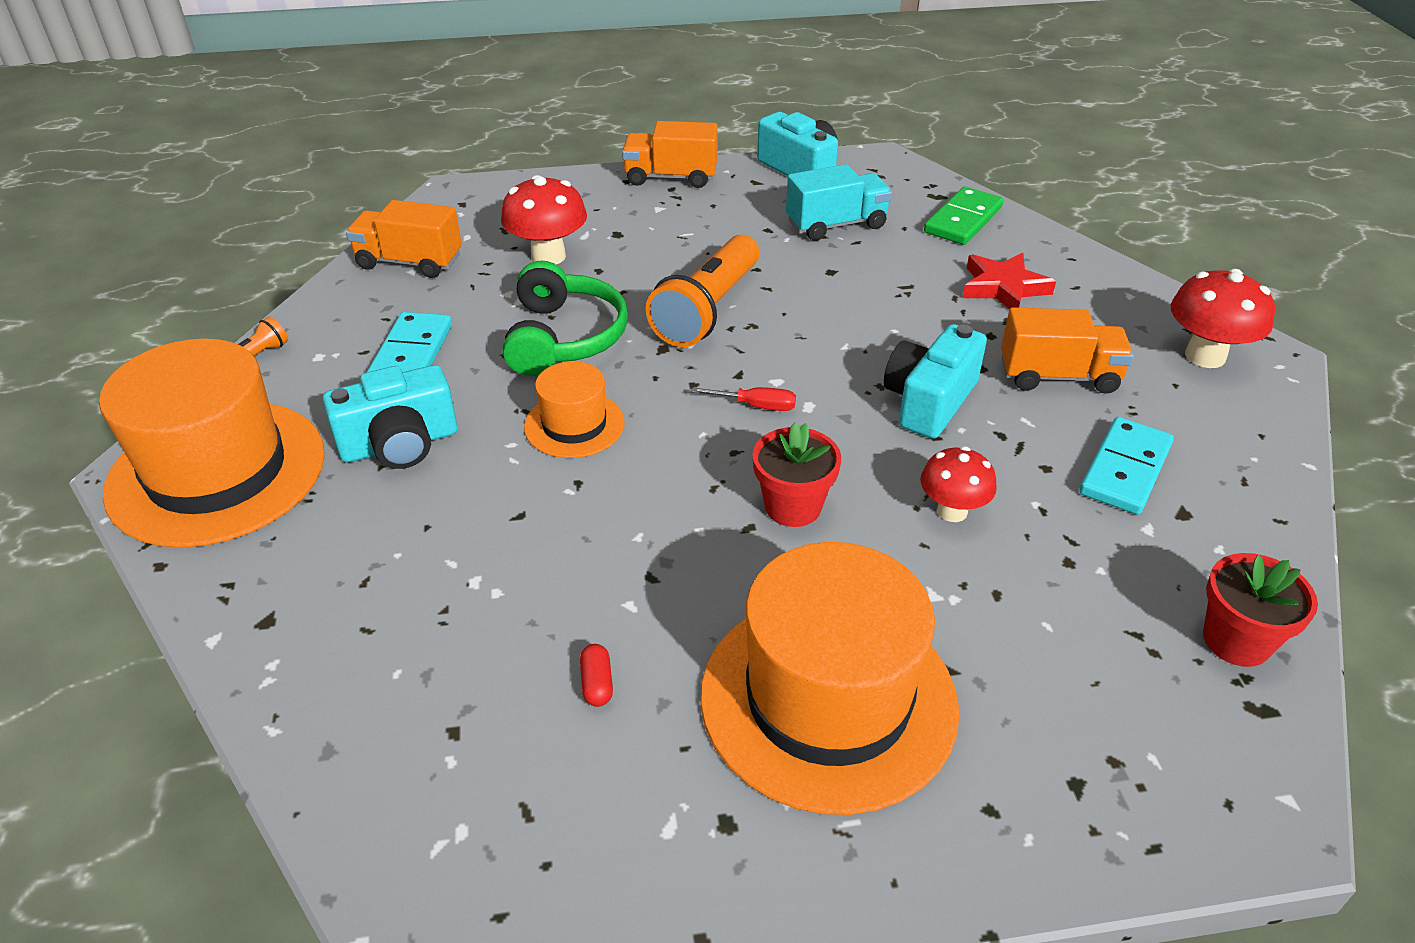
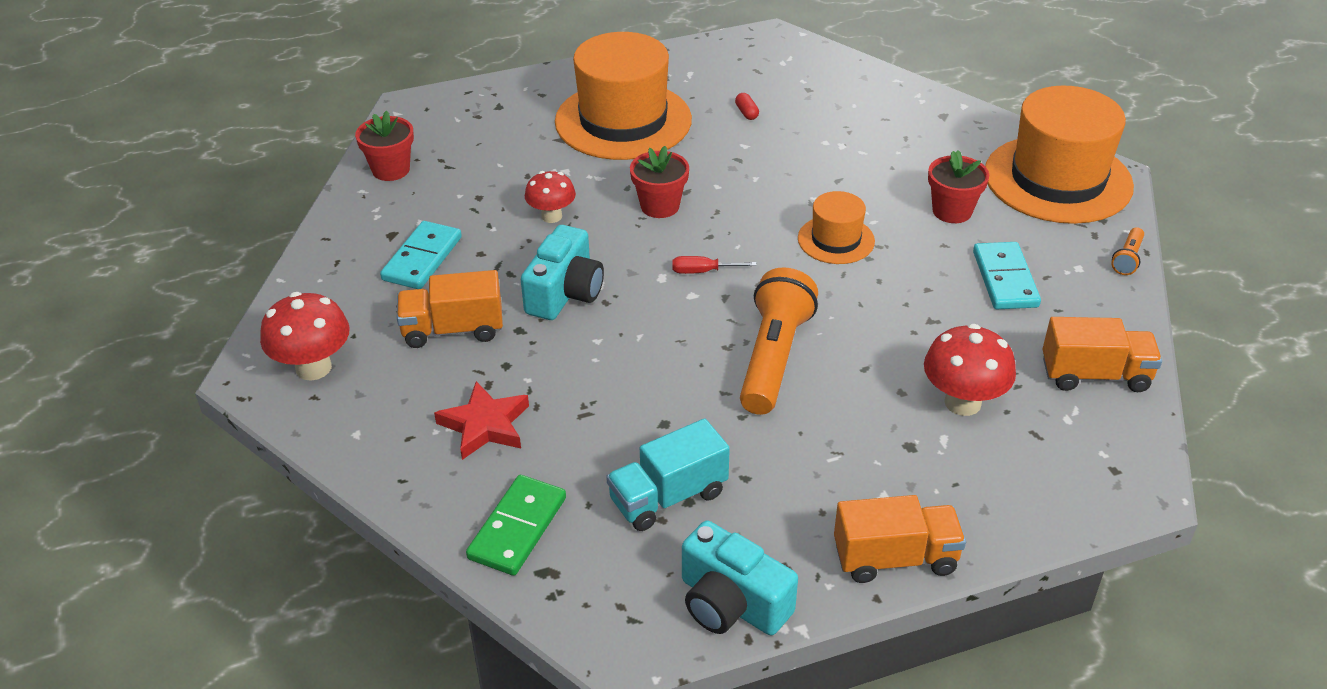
camera: 170 degrees right, 0 degrees up
turquoise camera [323,365,457,469] -> red flower pot [928,150,989,223]
green headphones [503,260,628,376] -> none

